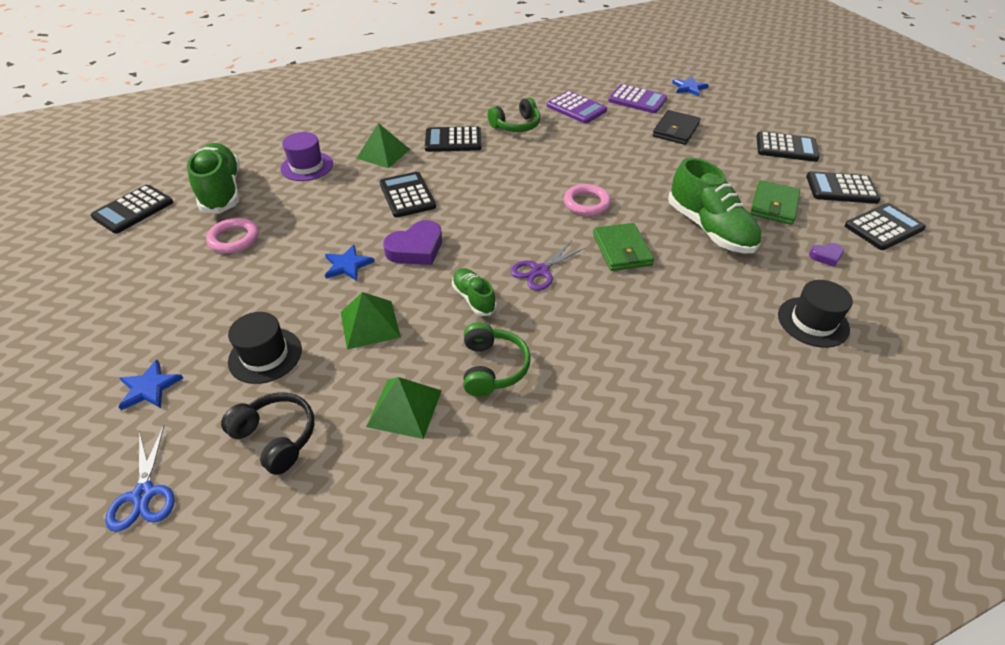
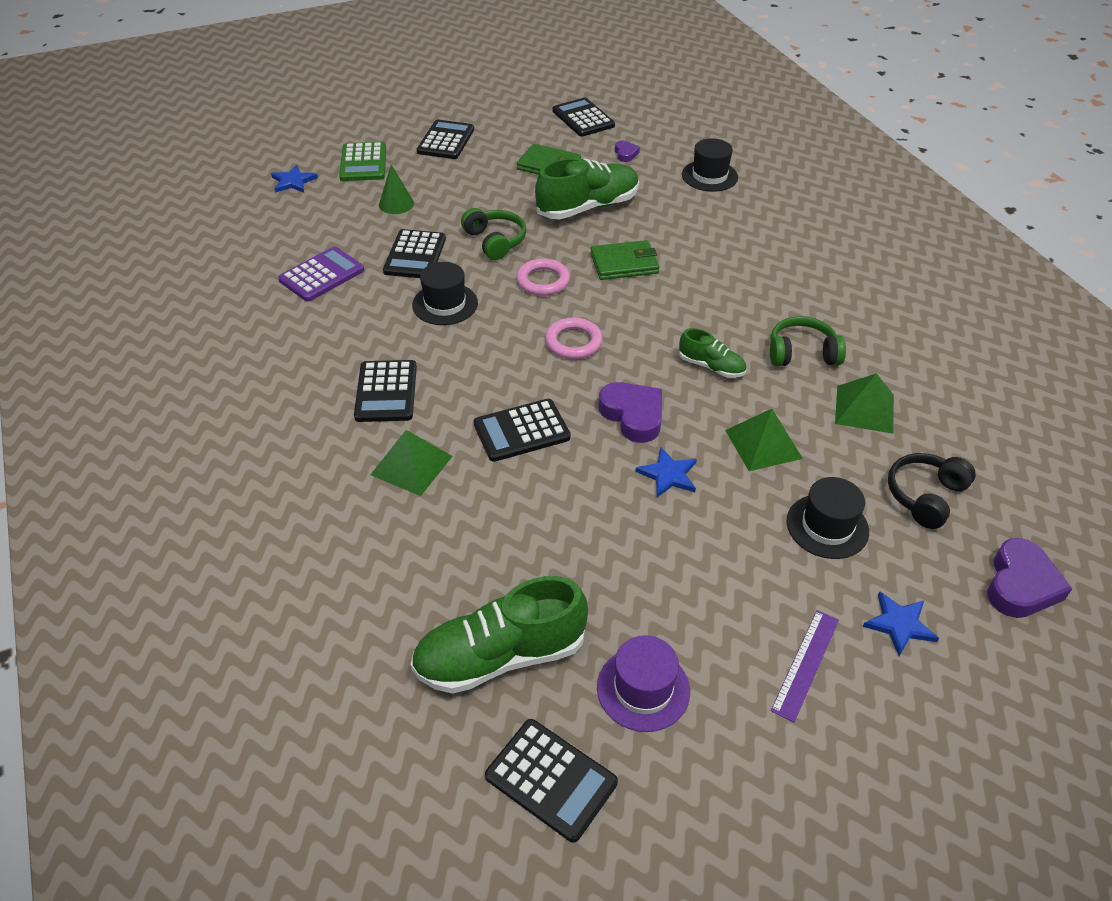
camera: 90 degrees left, 0 degrees up
blue scissors [105,426,175,532] -> purple heart [987,538,1072,618]
pink ring [206,218,259,253] -> pink ring moved to [545,318,603,359]
purple hat [280,132,333,181] -> purple hat moved to [597,635,690,732]
green shoe [452,268,496,316] -> green shoe turned 120 degrees counterclockwise [679,328,746,378]
green headphones [488,97,541,132] -> green headphones moved to [461,208,527,260]
purple scissors [510,241,585,291] -> none
purple calculator [608,84,667,113] -> none
black wallet [653,110,701,145] -> green cone [379,164,414,214]
black calculator [806,171,881,204] -> black calculator moved to [383,229,446,278]
none -> green calculator [339,142,386,181]
none -> black hat [412,262,478,325]
none -> purple ruler [771,610,839,722]

